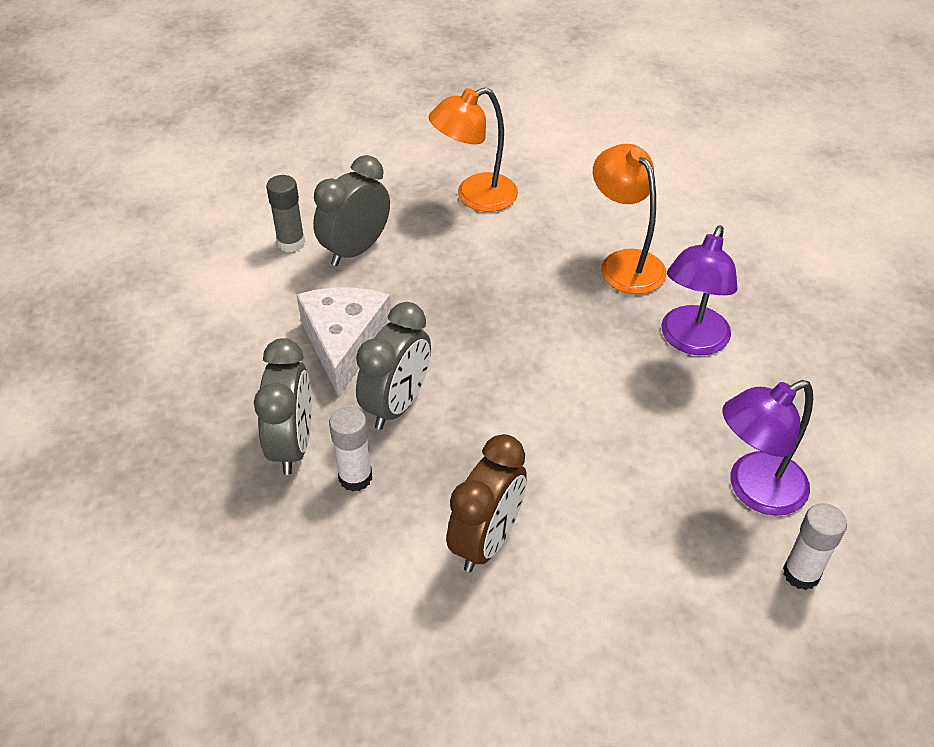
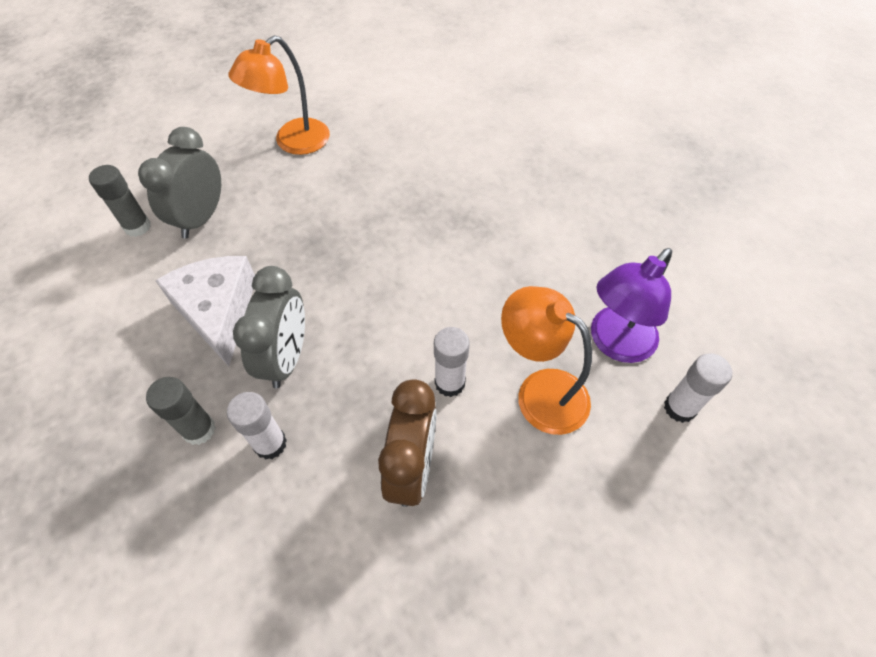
camera: 20 degrees left, 10 degrees up
grey clock [254,338,311,475] -> grey glue stick [146,377,216,445]
orange lamp [593,144,667,294] -> orange lamp moved to [501,286,592,435]
purple lamp [661,226,737,355] -> none
none -> white glue stick [434,327,470,397]

